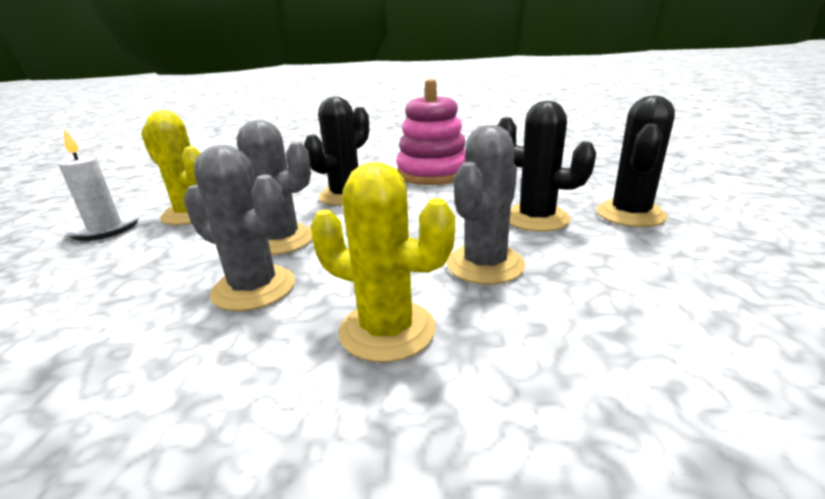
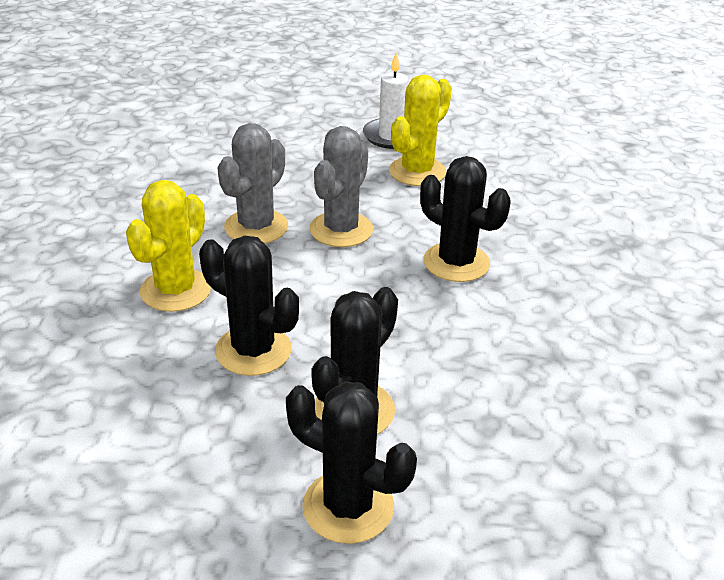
camera: 90 degrees right, 10 degrees up
pink stacking toy [396,79,466,185] -> none
grey cactus [446,125,525,284] -> black cactus [199,236,299,376]

